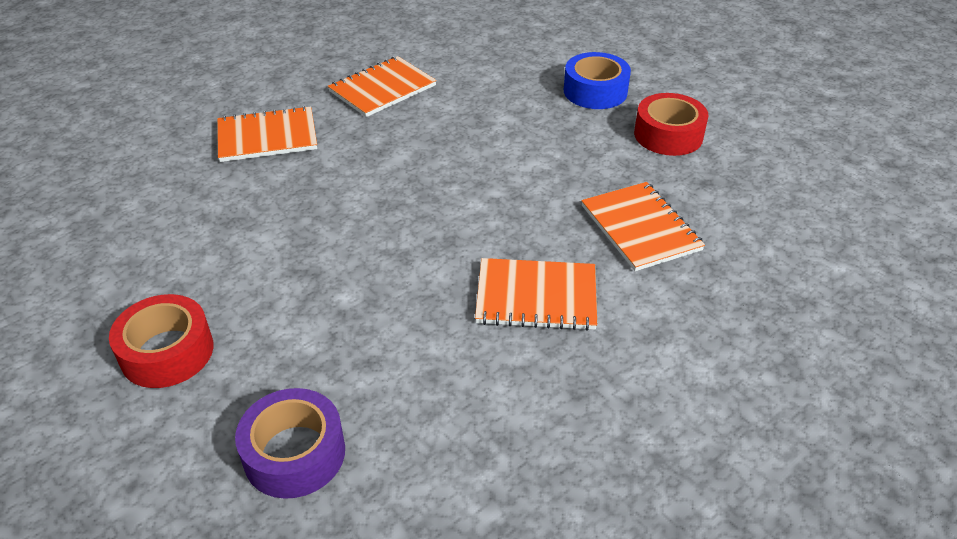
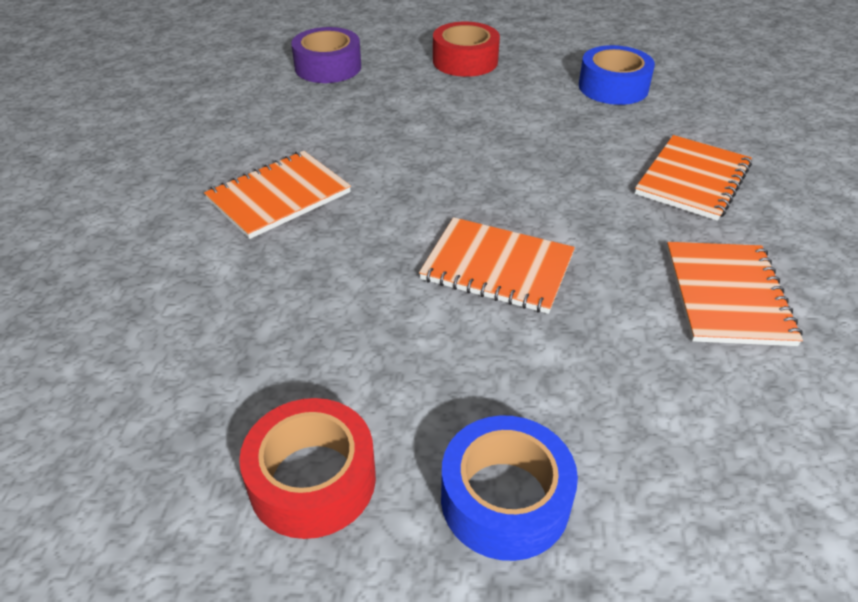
camera: 135 degrees right, 0 degrees up
orange notebook [581,182,705,271] -> orange notebook moved to [419,217,575,314]
none -> blue tape [579,45,655,105]

